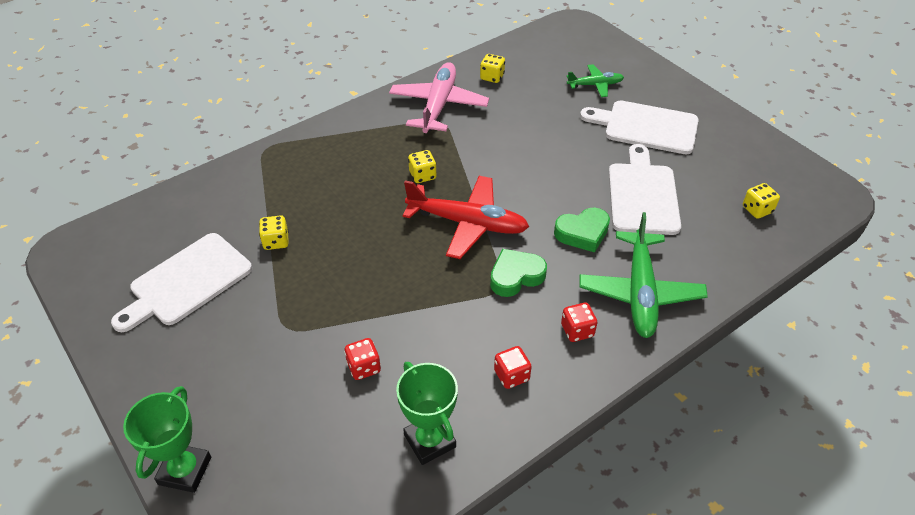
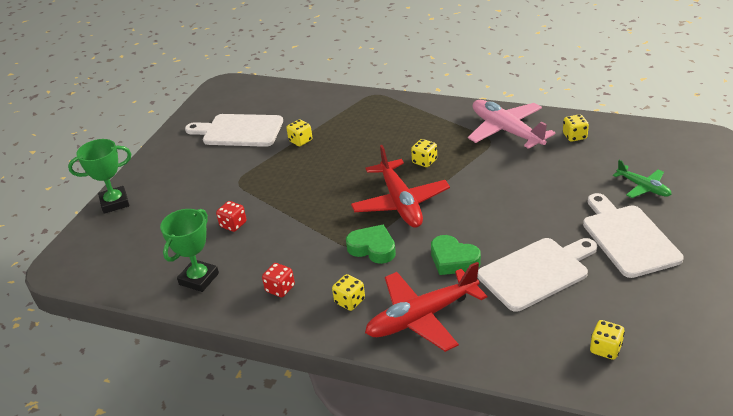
camera: 60 degrees right, 10 degrees down
pink plane [389,62,489,133] -> pink plane turned 105 degrees counterclockwise [468,100,555,149]
red dice [561,303,597,342] -> yellow dice [332,274,365,311]
green plane [579,212,708,338] -> red plane [365,262,487,352]

